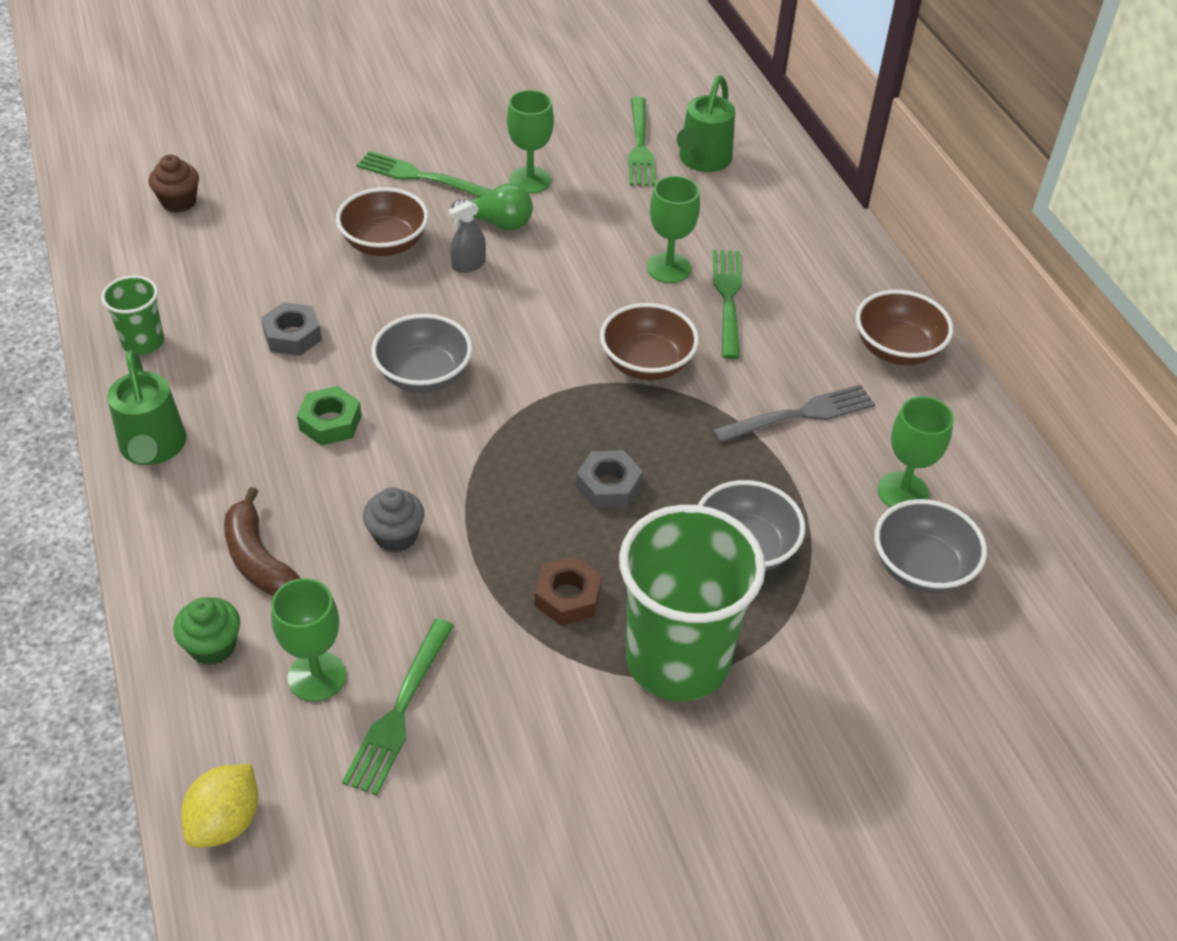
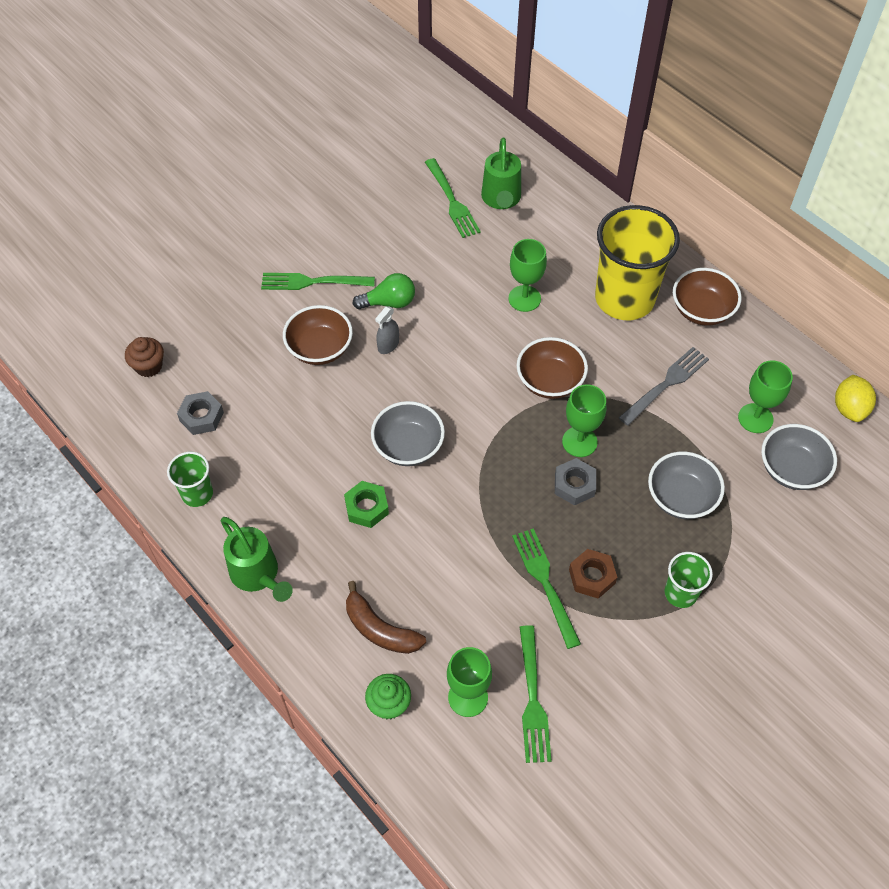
camera: 20 degrees left, 10 degrees up
yellow lemon [181,764,258,848] -> yellow lemon moved to [835,375,876,422]
grey nut [261,302,322,356] -> grey nut moved to [177,391,224,435]
grey cupcake [363,487,424,553] -> none
green goblet [507,90,554,194] -> green goblet moved to [562,384,606,457]
green cup [619,505,766,701] -> green cup [665,552,713,608], size x0.47
green fork [713,250,742,359] -> green fork moved to [512,528,581,649]
none -> yellow cup [595,205,680,320]

